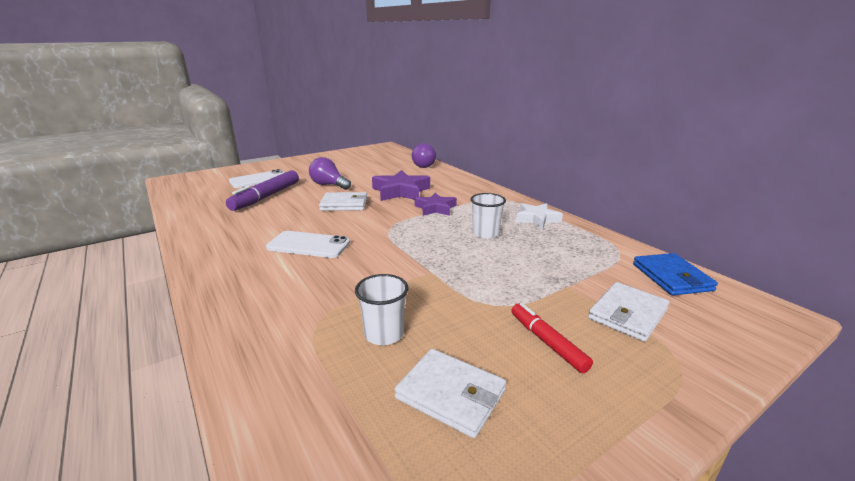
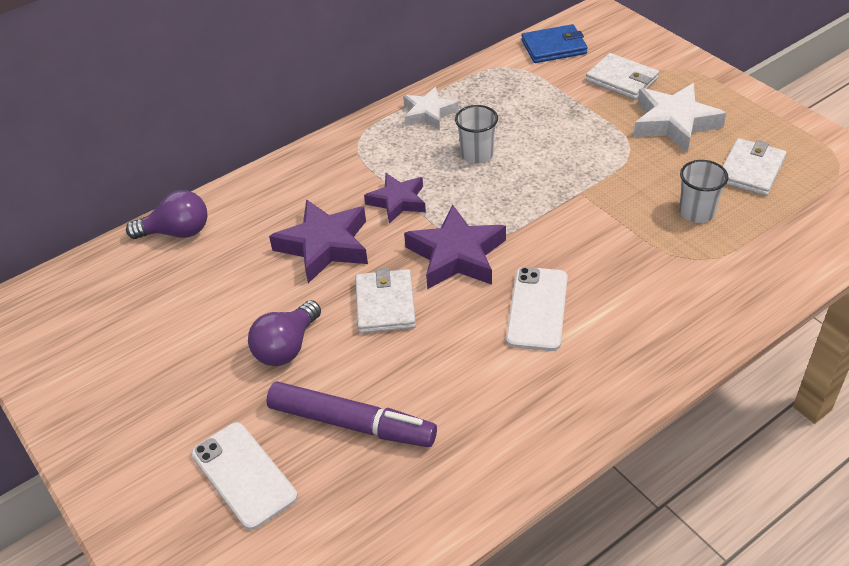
camera: 90 degrees left, 20 degrees up
red marker [511,303,593,373] -> white star [633,83,726,153]
none -> purple star [404,205,506,289]

